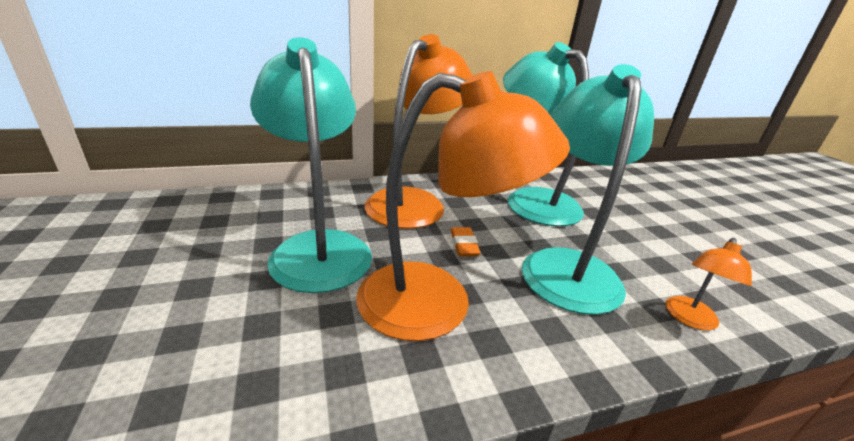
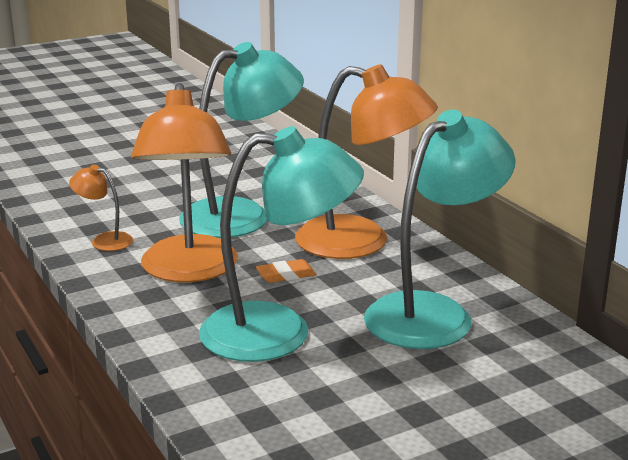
camera: 80 degrees right, 5 degrees down
orange lamp [666,238,752,331] -> orange lamp moved to [69,165,133,251]

